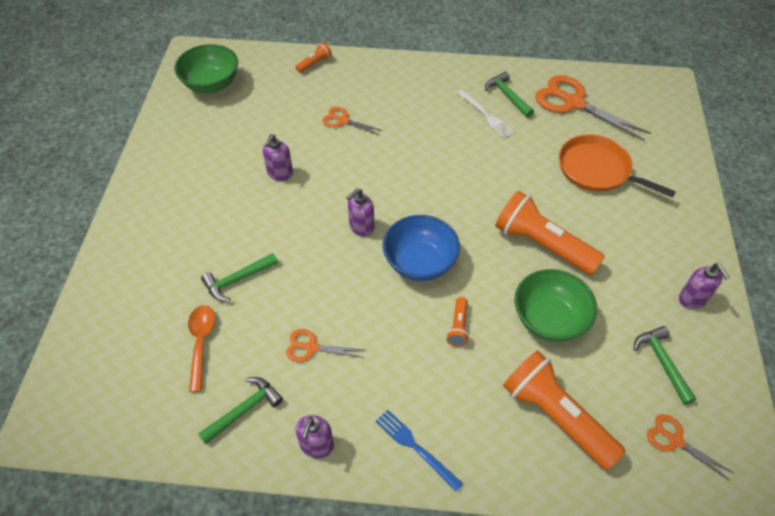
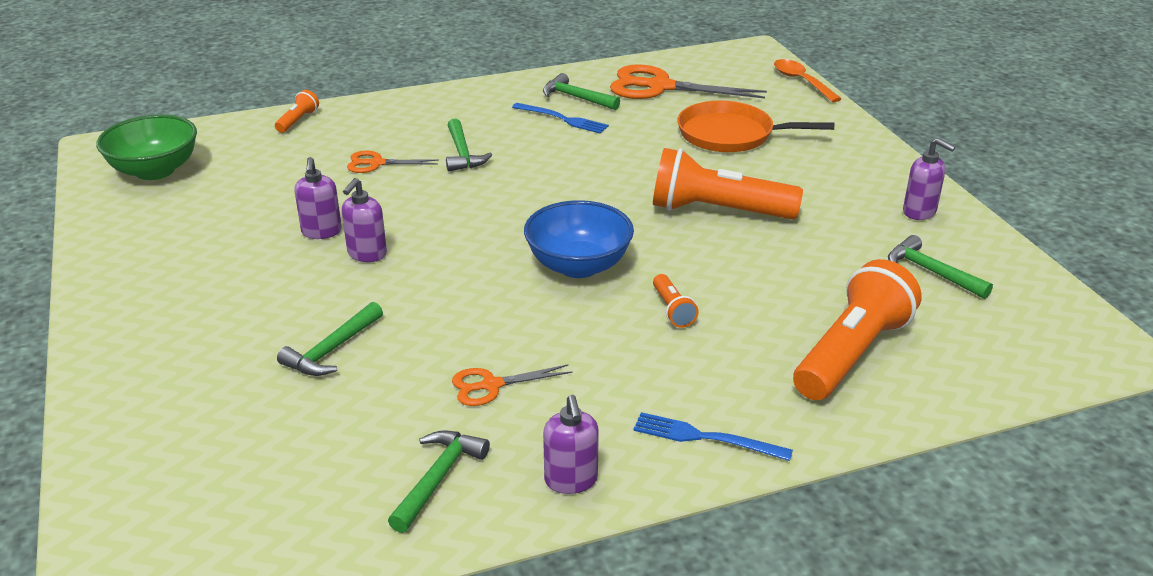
camera: 25 degrees left, 20 degrees down
orange spoon [188,305,215,392] -> orange spoon moved to [774,59,842,102]
purple soap dispenser [346,188,374,237] -> purple soap dispenser moved to [341,178,387,262]
white fork [458,90,514,138] -> blue fork [512,103,609,133]
orange flashlight [503,350,626,470] -> orange flashlight turned 105 degrees clockwise [793,259,922,400]
green bowl [515,269,597,342] -> none
orange scissors [647,414,734,481] -> none
none -> green hammer [446,118,492,171]

